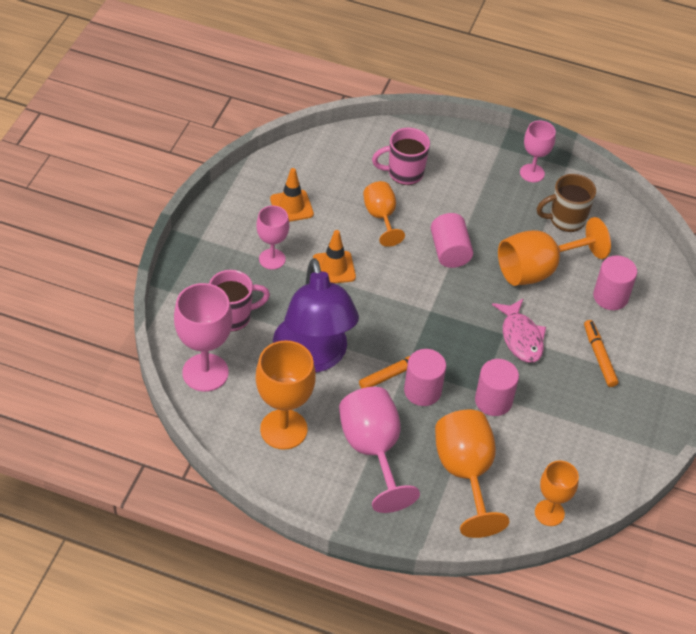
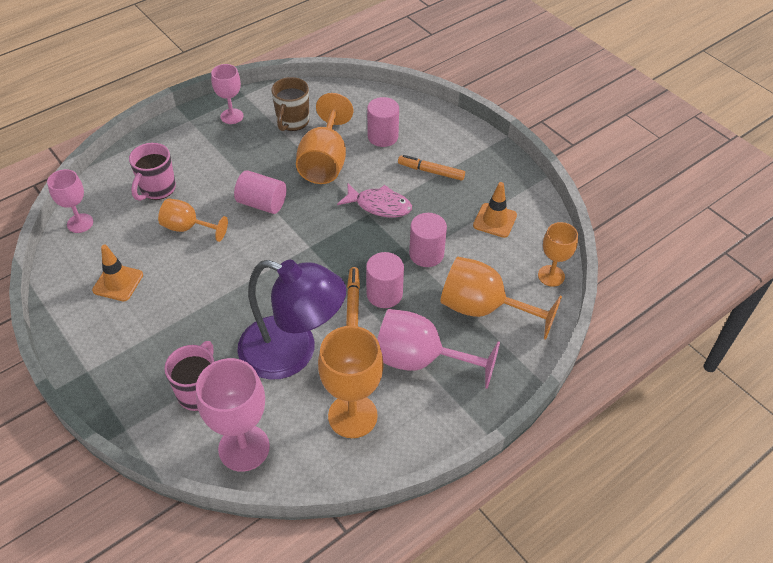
camera: 55 degrees left, 0 degrees up
pink goblet [256,206,289,270] -> pink goblet moved to [47,169,93,233]
orange traffic cone [313,230,356,283] -> orange traffic cone moved to [473,182,517,238]

